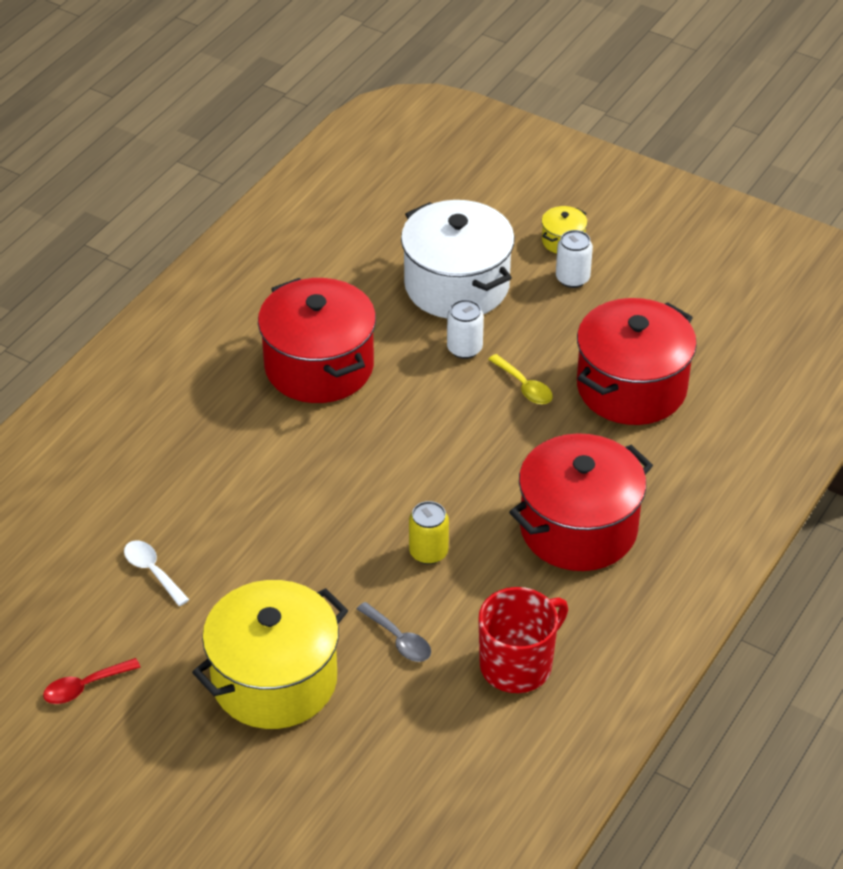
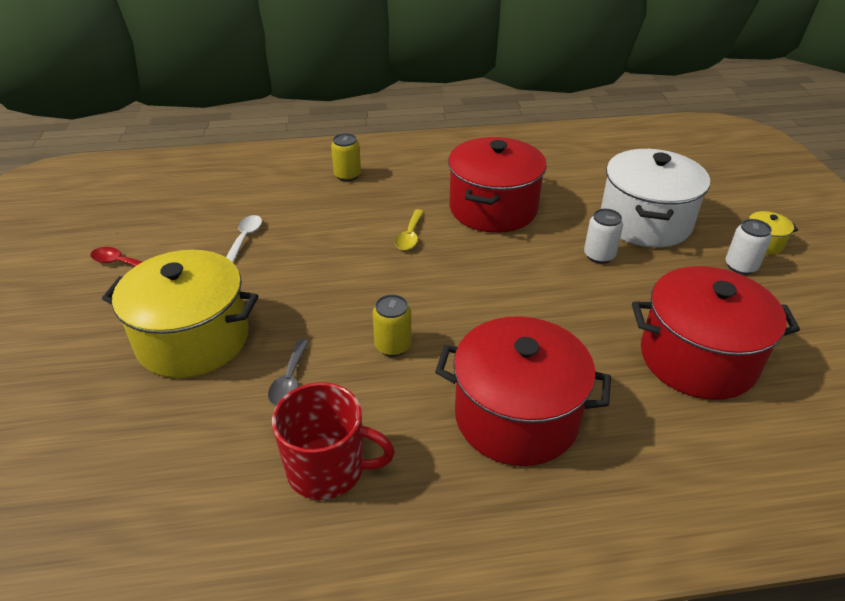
camera: 50 degrees right, 5 degrees down
yellow spoon [488,354,553,404] -> yellow spoon moved to [395,209,424,250]
none -> yellow can [331,133,361,181]

